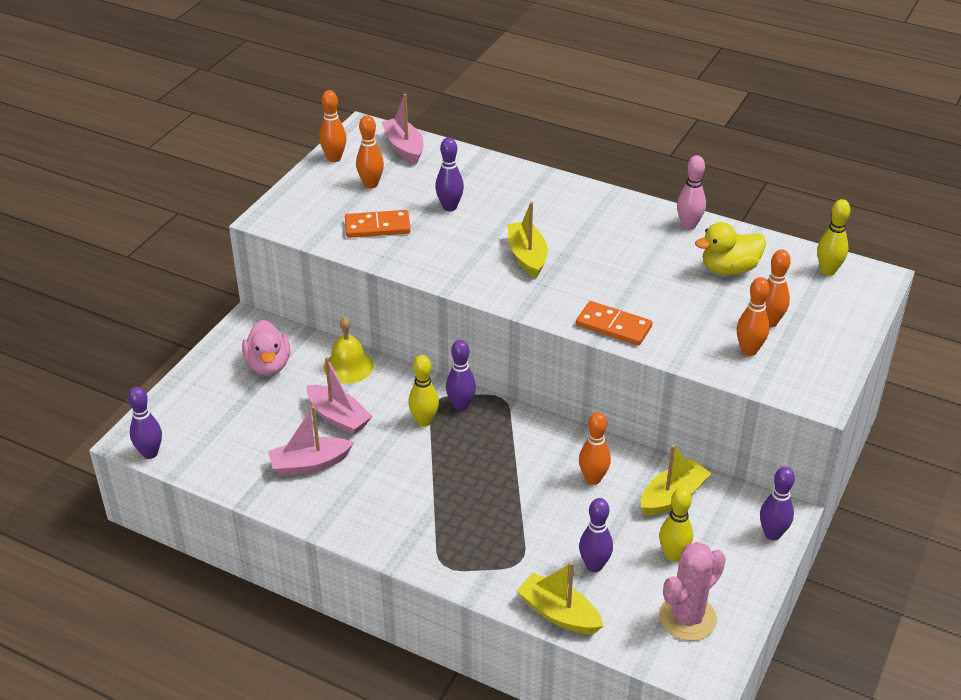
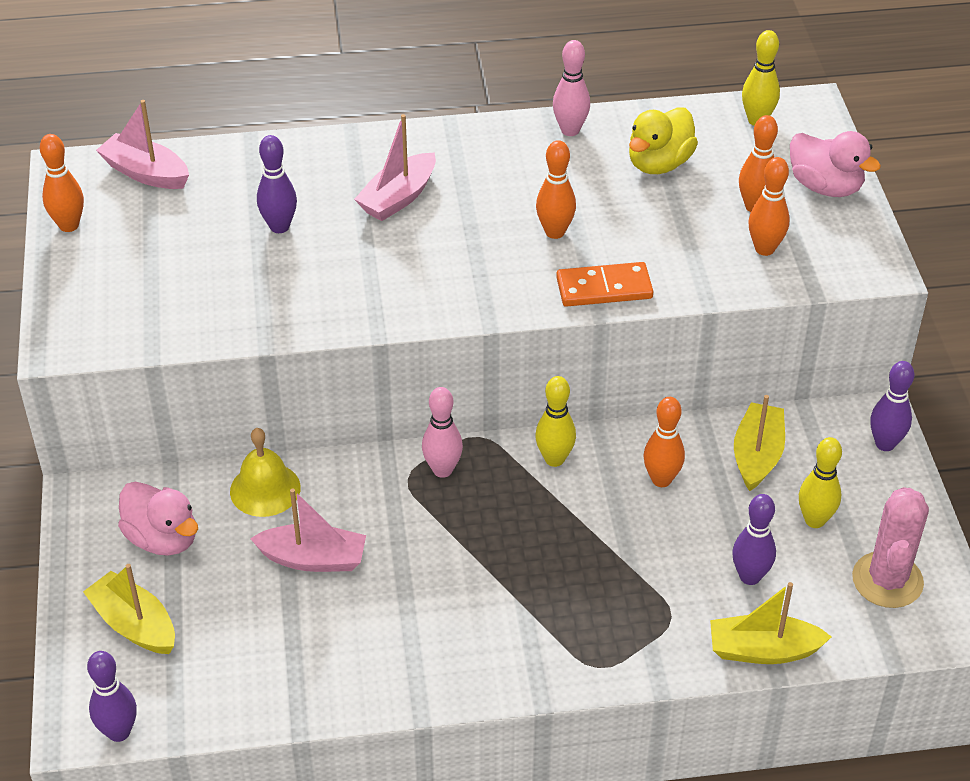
camera: 35 degrees left, 5 degrees up
pink boat [268,406,354,476] -> pink boat moved to [354,114,436,221]
orange domino [345,210,411,238] -> none
orange bowling pin [356,115,384,189] -> orange bowling pin moved to [536,140,576,239]
yellow bowling pin [408,355,439,427] -> yellow bowling pin moved to [535,376,576,467]
purple bowling pin [446,340,476,411] -> pink bowling pin [422,387,463,478]
yellow boat [508,201,548,278] -> yellow boat moved to [83,564,175,654]
none -> pink duck [790,131,881,197]

